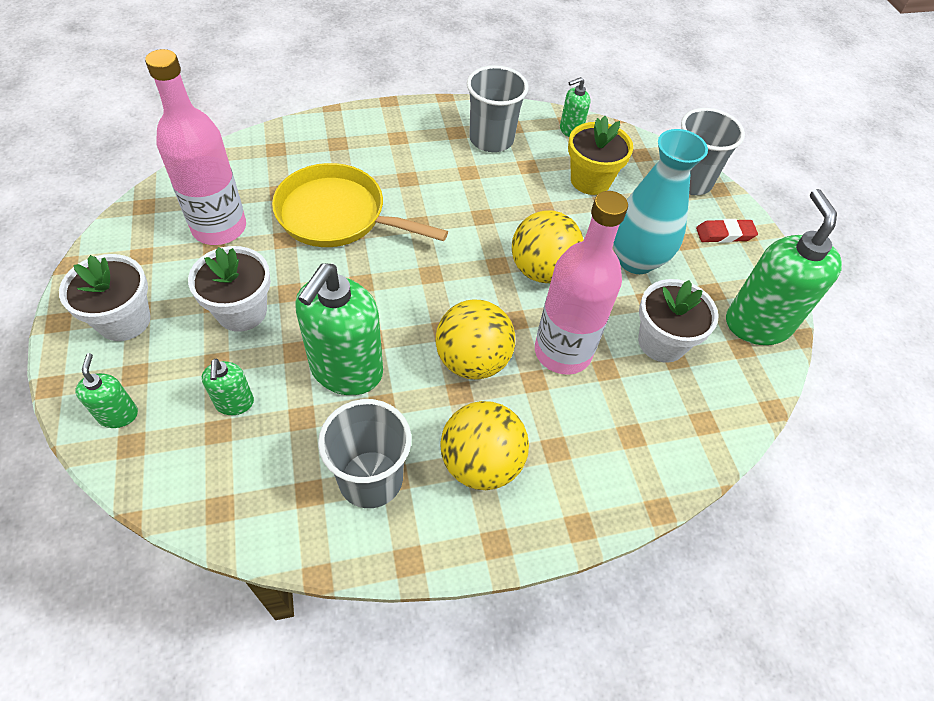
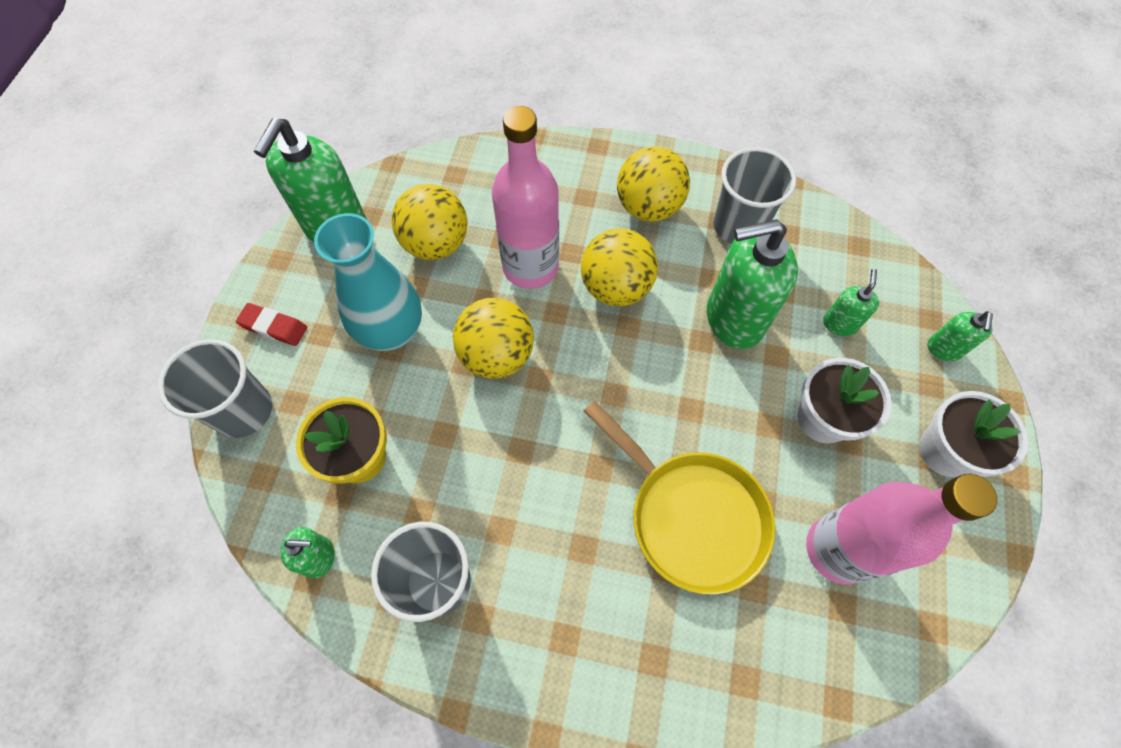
camera: 150 degrees left, 10 degrees up
green soap dispenser [295,263,383,395] -> green soap dispenser turned 150 degrees counterclockwise [707,219,798,349]
white flower pot [638,279,718,363] -> yellow ball [392,184,468,260]

